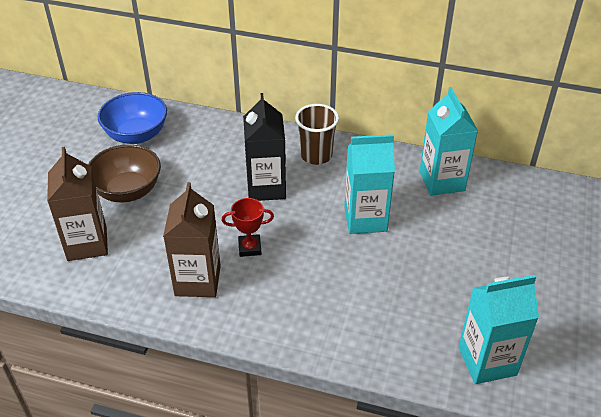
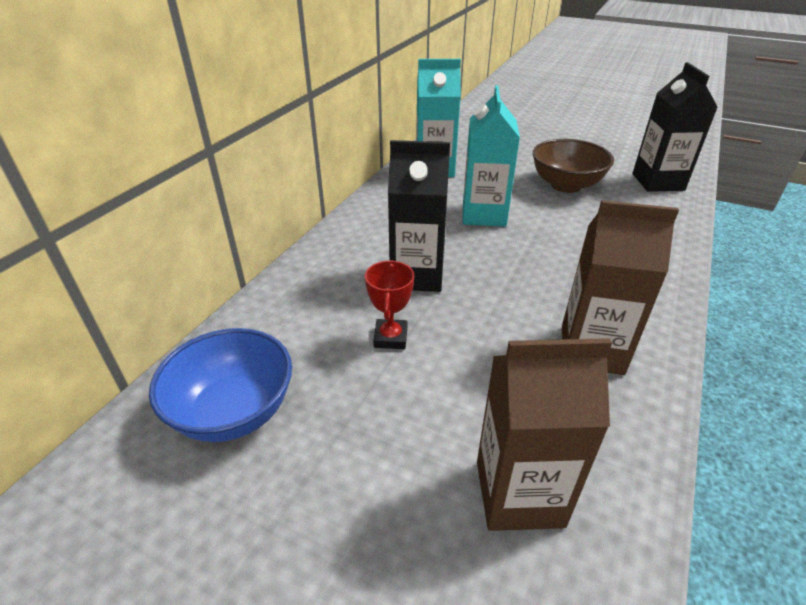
camera: 80 degrees left, 5 degrees down
brown bowl [88,144,161,202] -> brown bowl moved to [533,139,614,193]
red trophy [222,198,274,257] -> red trophy moved to [365,260,414,349]
brown cup [295,104,339,165] -> none
turquoise carton [458,275,539,384] -> black carton [632,62,718,192]

